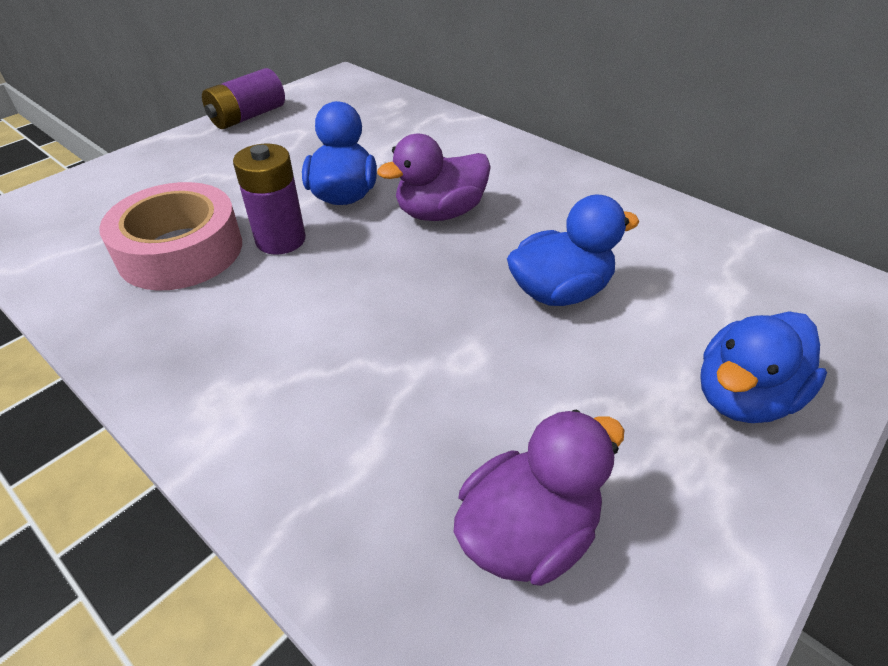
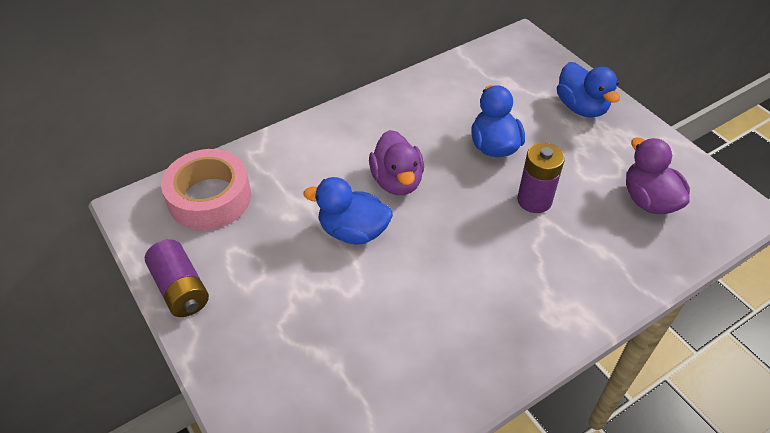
camera: 75 degrees left, 5 degrees up
pink tape [99,182,242,290] -> pink tape moved to [161,149,251,230]
purple battery [233,144,306,254] -> purple battery moved to [517,143,565,213]

